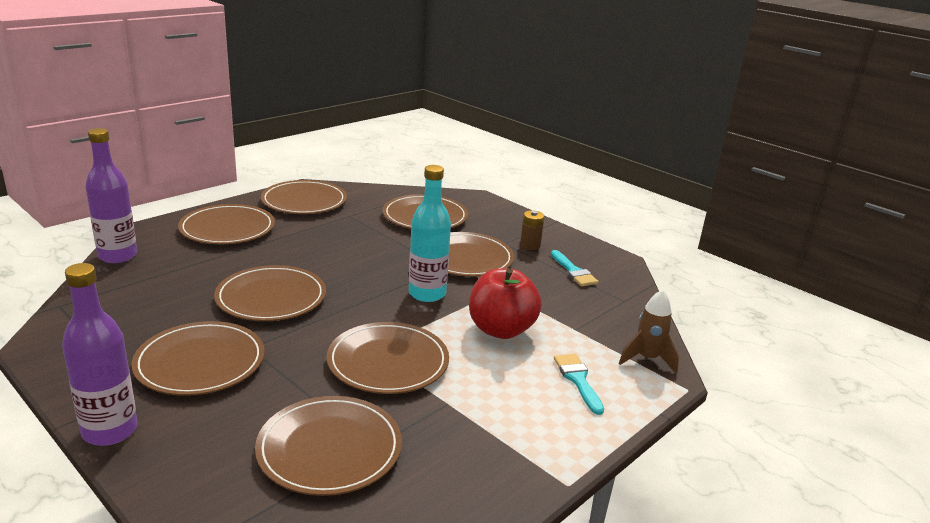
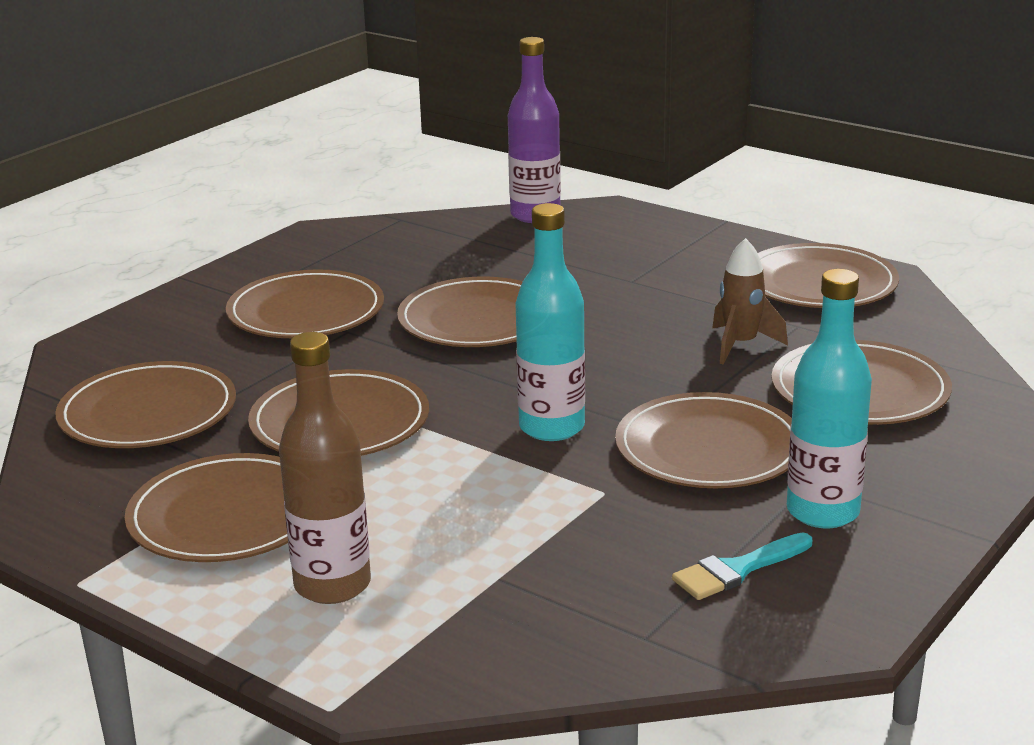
camera: 85 degrees right, 0 degrees up
purple bottle [62,263,138,446] -> none
brown plate [178,204,275,244] -> brown plate moved to [125,453,288,562]
red apple [469,268,542,339] -> none
brown battery [520,210,545,250] -> turquoise bottle [787,269,872,528]
turquoise brush [554,354,604,415] -> brown bottle [279,332,371,604]
brown rocket [619,289,679,373] -> brown rocket moved to [712,238,788,365]

